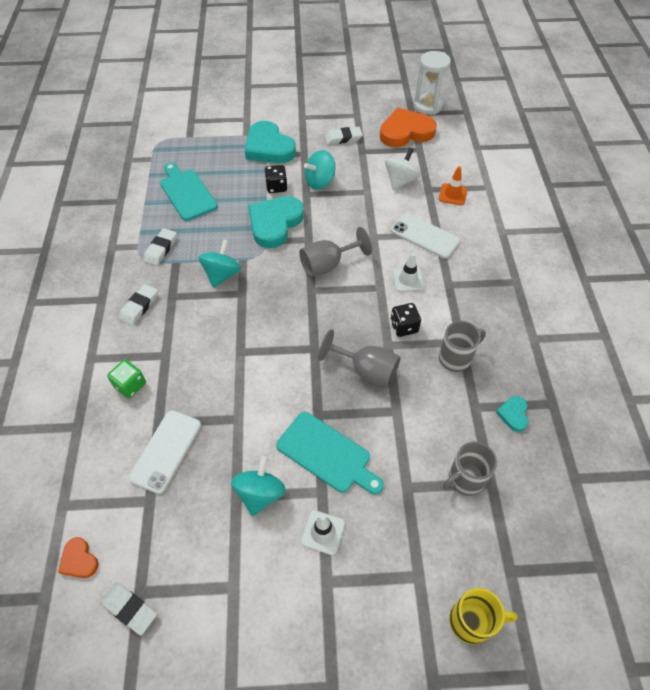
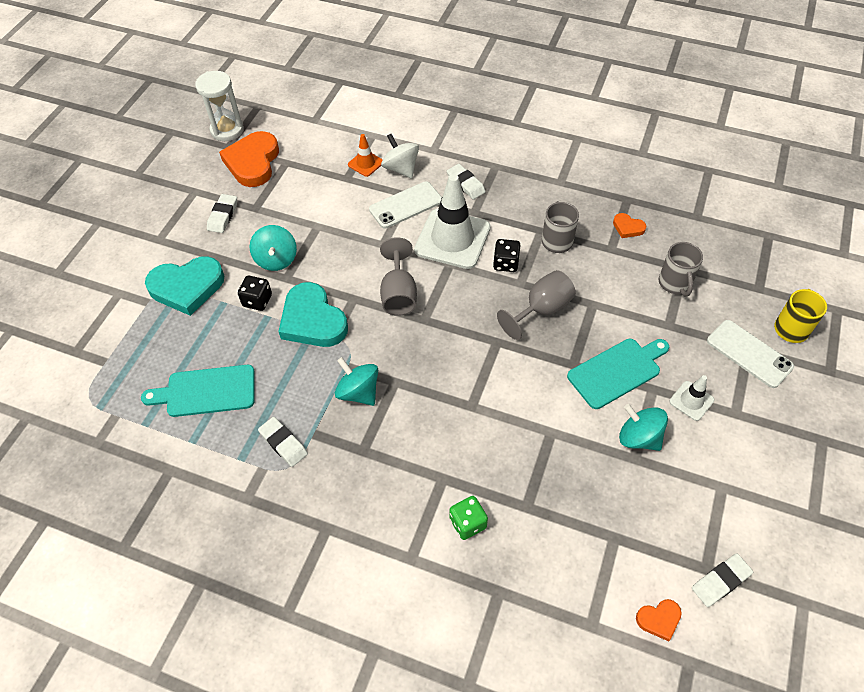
camera: 65 degrees left, 0 degrees up
white eraser [119,284,158,325] -> white eraser moved to [447,164,486,199]
white phone [128,410,201,494] -> white phone moved to [707,320,794,388]
white spinning top [385,148,421,190] -> white spinning top moved to [381,134,419,178]
white traffic cone [393,253,424,292] -> white traffic cone [414,174,491,269], size x2.14
turquoise heart [496,396,529,432] -> orange heart [613,213,647,238]

